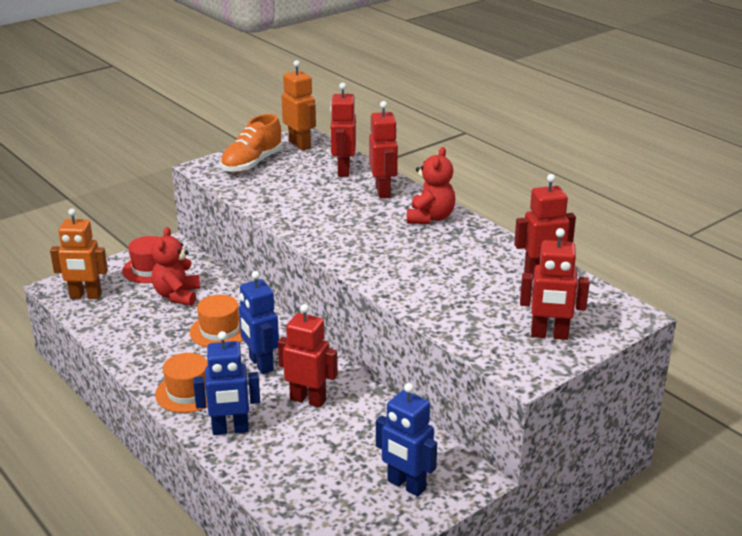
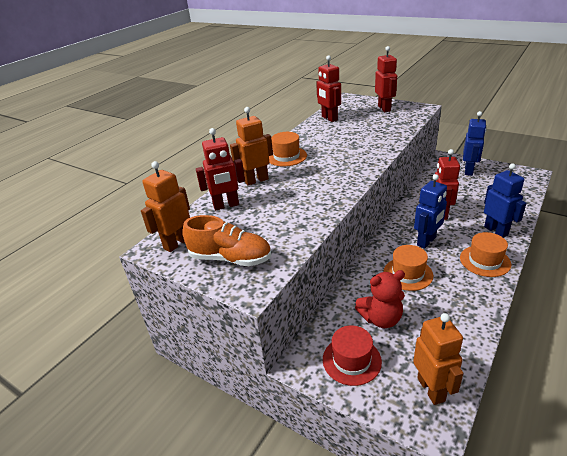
camera: 105 degrees left, 5 degrees up
red robot [369,101,398,198] -> orange robot [230,107,273,186]
red teddy bear [407,147,455,224] -> orange hat [269,132,307,166]

